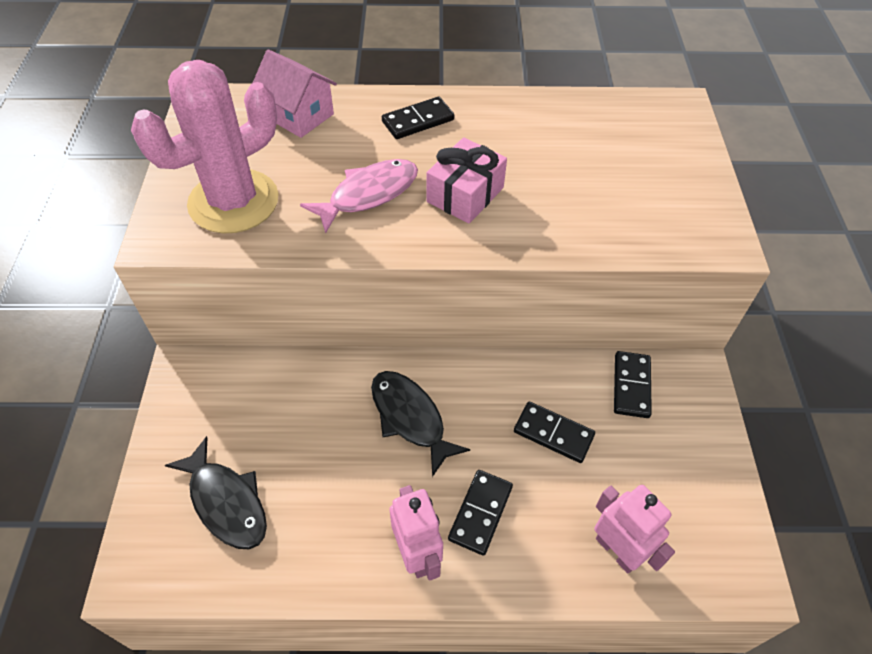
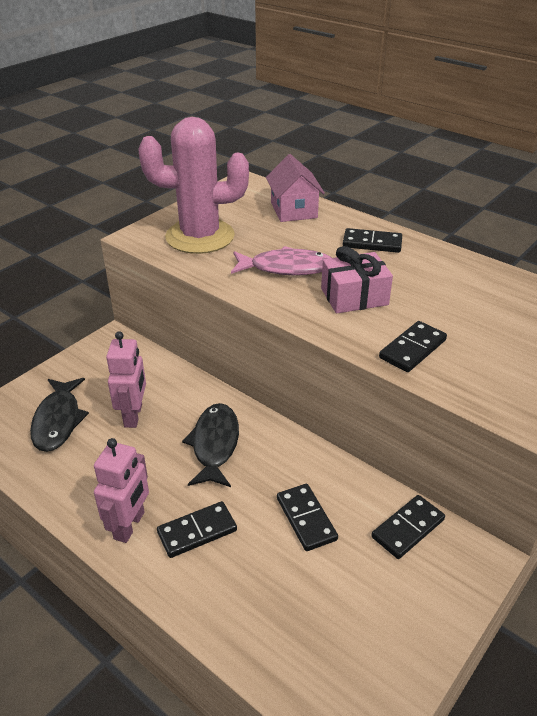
camera: 40 degrees right, 15 degrees down
pink robot [594,485,675,574] -> pink robot moved to [106,331,146,428]
none -> black domino [379,321,447,372]

